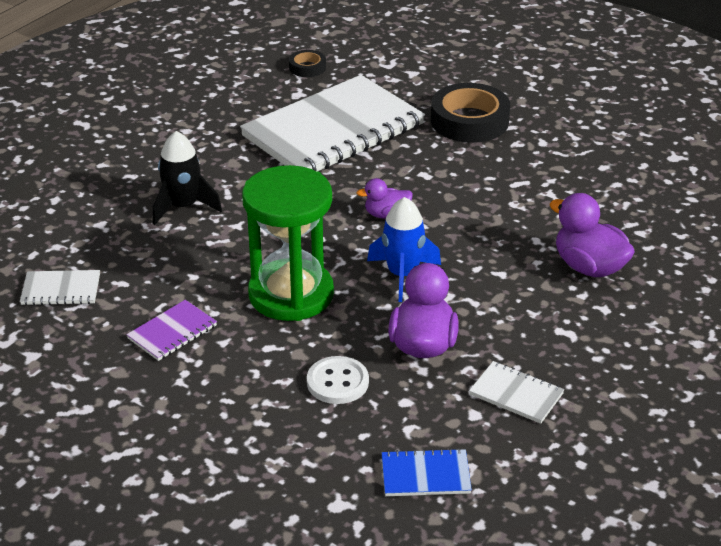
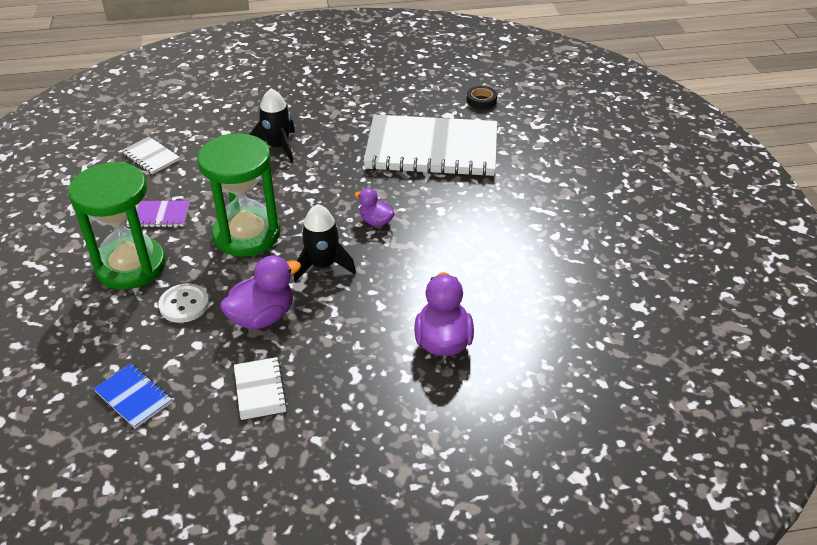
camera: 45 degrees right, 5 degrees up
blue rocket [367,197,441,302] -> black rocket [294,204,356,282]
black tape [431,83,510,143] -> none
none -> green hourglass [68,162,166,290]

